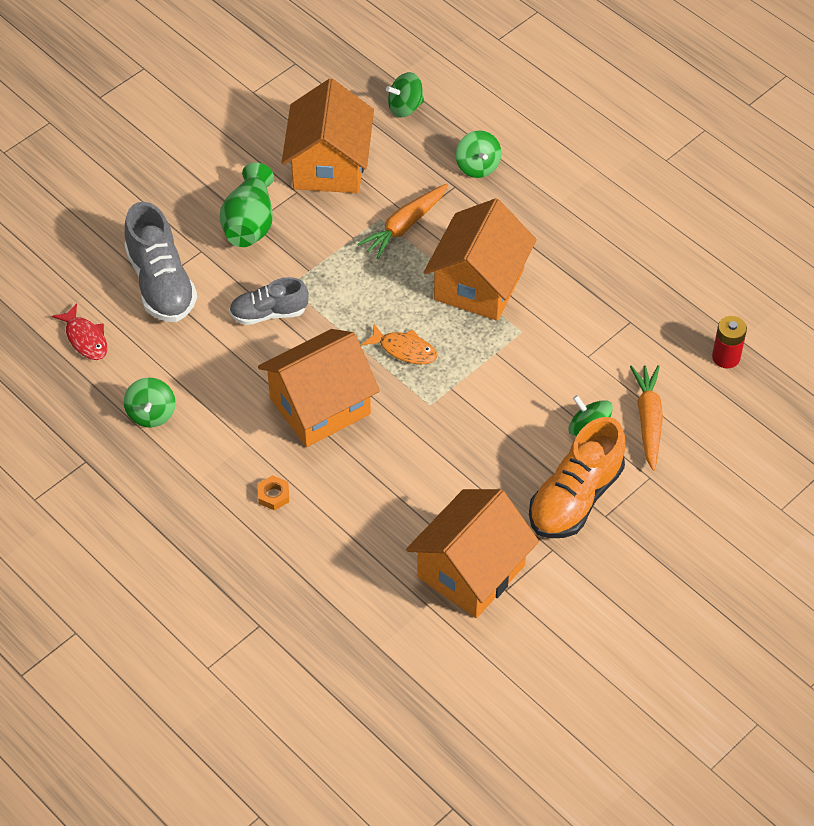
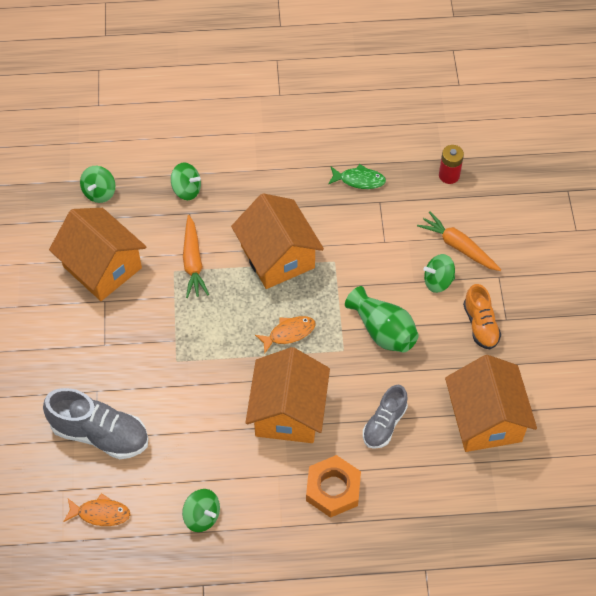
camera: 50 degrees left, 5 degrees up
red fish [52,303,108,360] -> orange fish [63,493,130,526]
green vase [220,163,274,247] -> green vase moved to [345,286,419,352]
grey shoe [229,277,309,325] -> grey shoe moved to [363,385,408,449]
orange nut [258,475,289,510] -> orange nut [306,455,361,518], size x2.08
orange shoe [529,417,625,538] -> orange shoe [463,284,501,349], size x0.63
none -> green fish [328,164,386,189]

